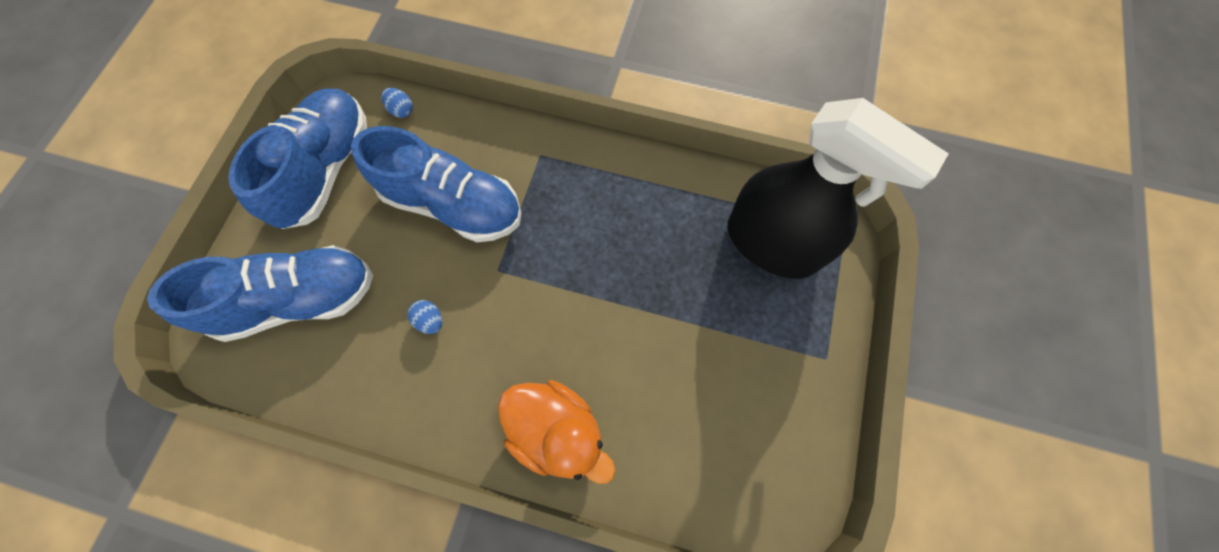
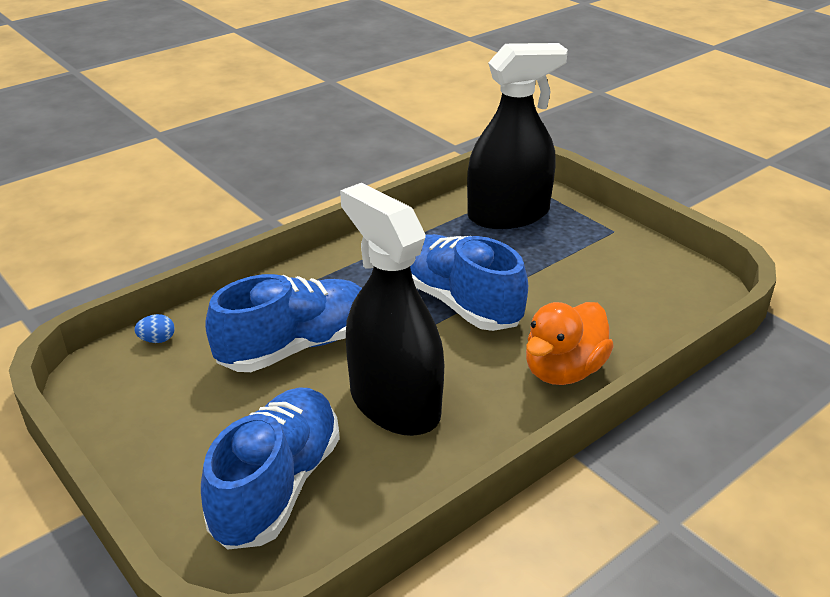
camera: 55 degrees left, 35 degrees down
blue shoe [228,89,367,229] -> blue shoe moved to [410,234,528,331]
blue egg [408,300,442,334] -> black spray bottle [340,183,444,436]
orange duck [498,380,616,484] -> orange duck turned 150 degrees clockwise [526,302,614,385]

